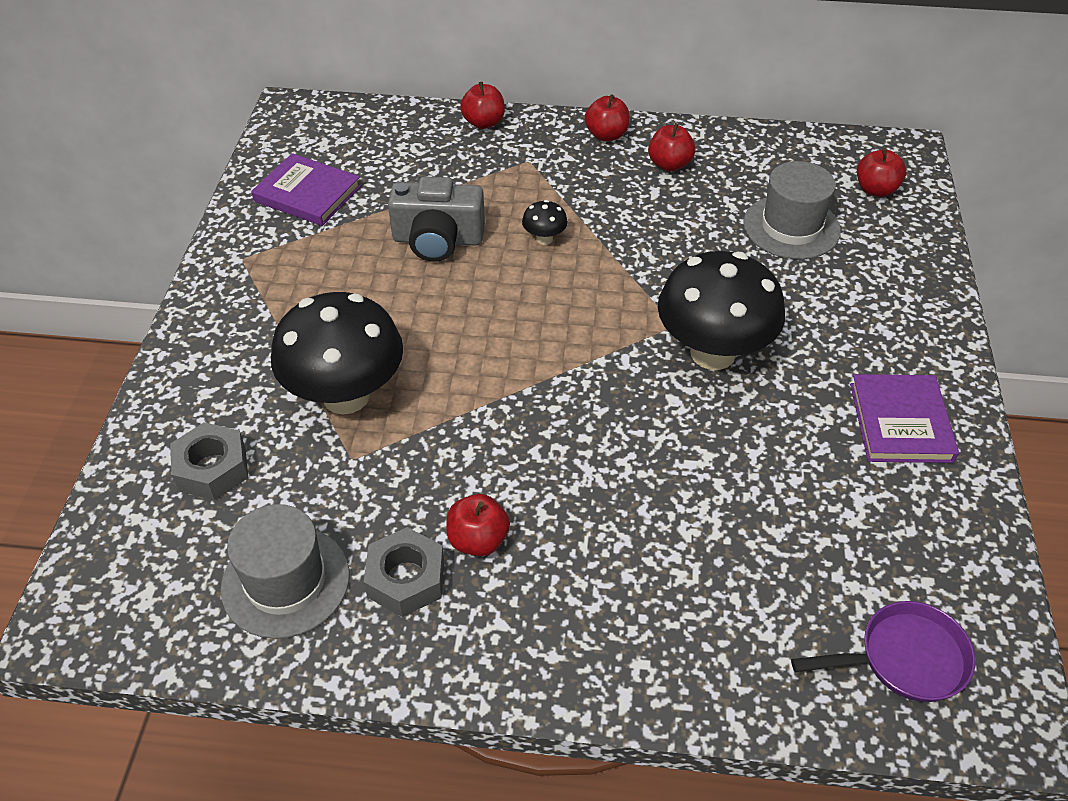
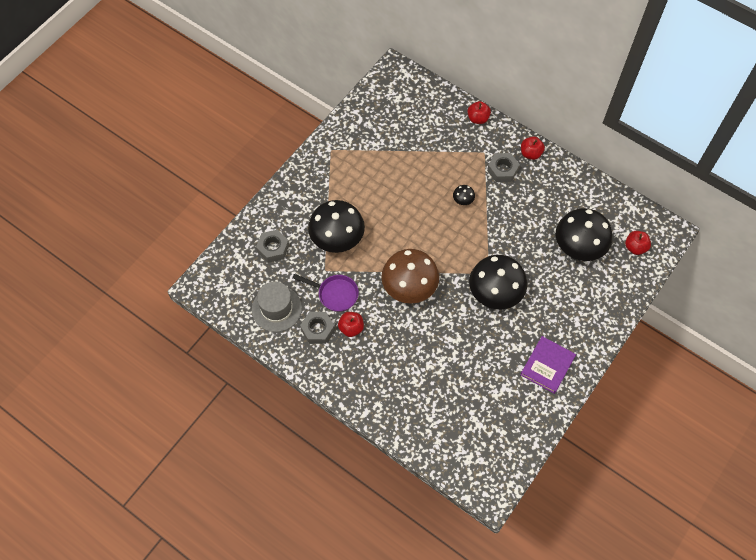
camera: 30 degrees right, 15 degrees up
purple book [251,153,361,226] -> none
grey camera [388,176,485,262] -> none
red apple [648,123,695,171] -> none
grey hat [743,161,841,259] -> black mushroom [556,208,612,261]
purple pan [791,601,975,702] -> purple pan moved to [292,274,359,312]
none -> brown mushroom [381,249,439,304]
none -> grey nut [487,153,520,182]

